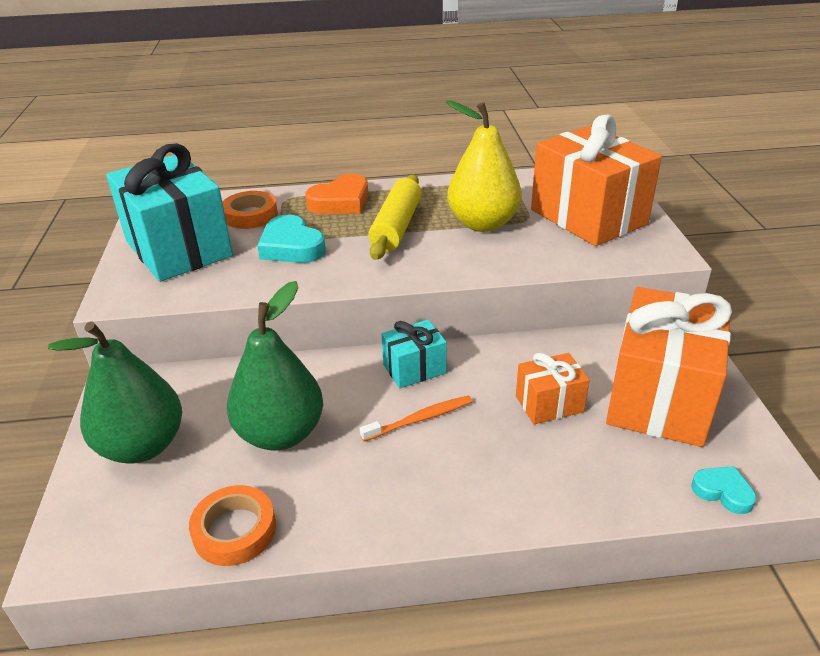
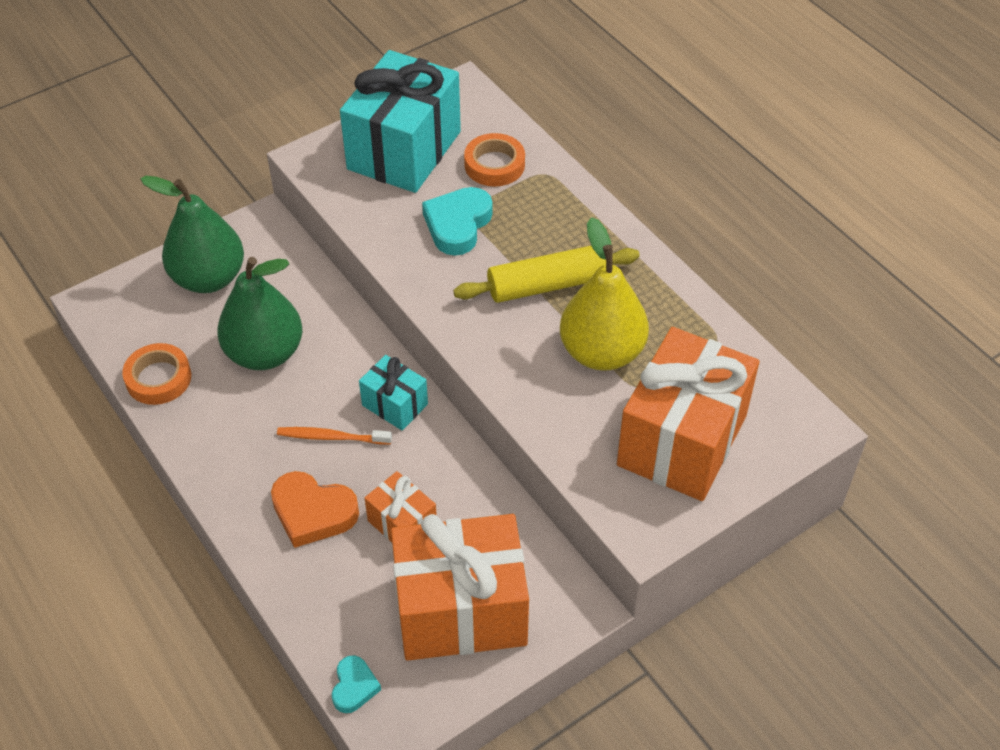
camera: 60 degrees right, 15 degrees up
orange heart [305,174,369,214] -> orange heart moved to [271,471,359,548]
orange toothbrush [360,395,472,442] -> orange toothbrush turned 150 degrees clockwise [277,427,392,445]

